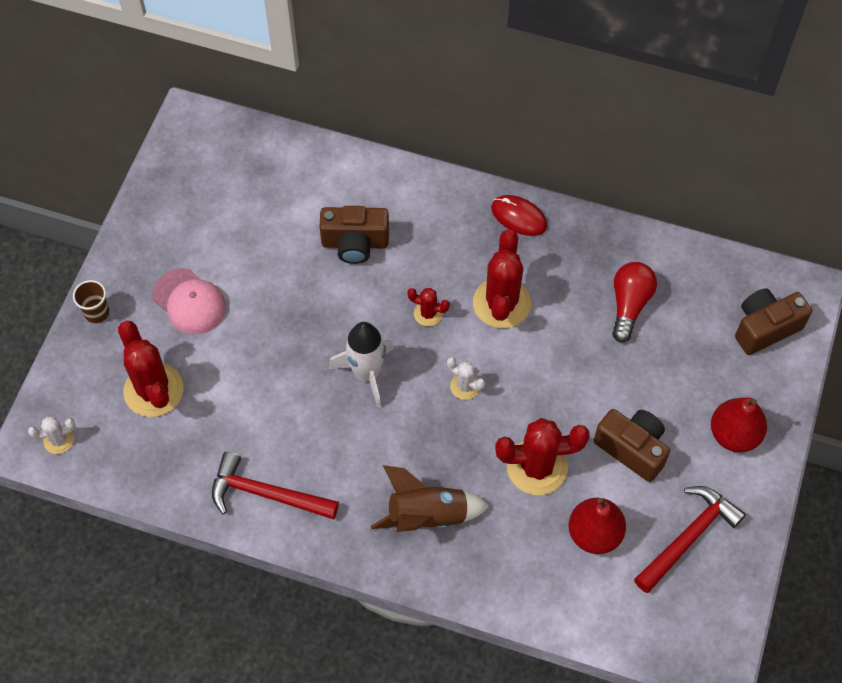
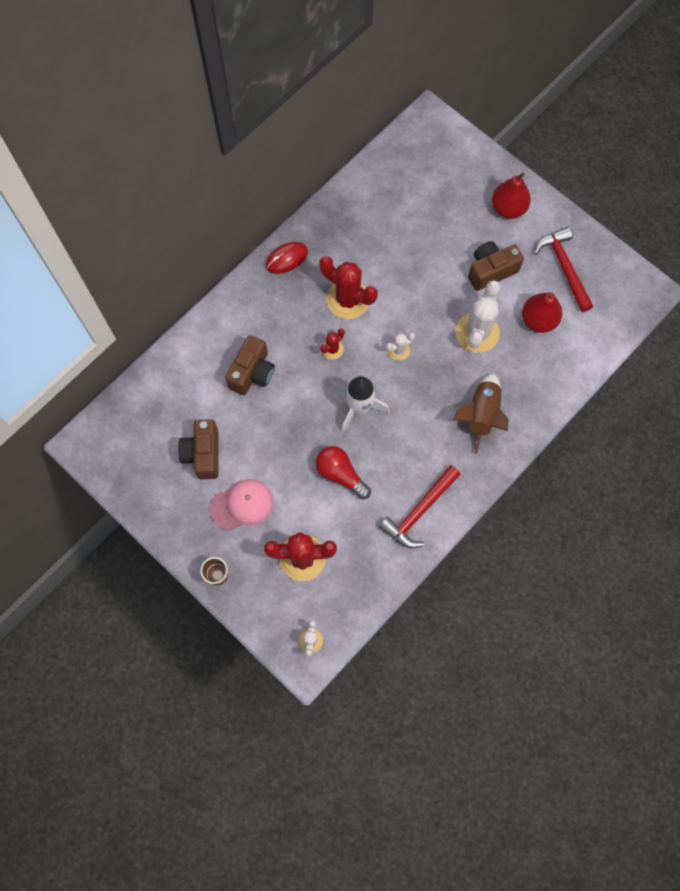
camera: 65 degrees left, 10 degrees up
red cactus [495,418,590,495] -> white cactus [456,280,500,353]
red light bulb [612,262,657,343] -> red light bulb moved to [316,446,371,499]
brown camera [735,288,812,355] -> brown camera moved to [178,419,219,480]

